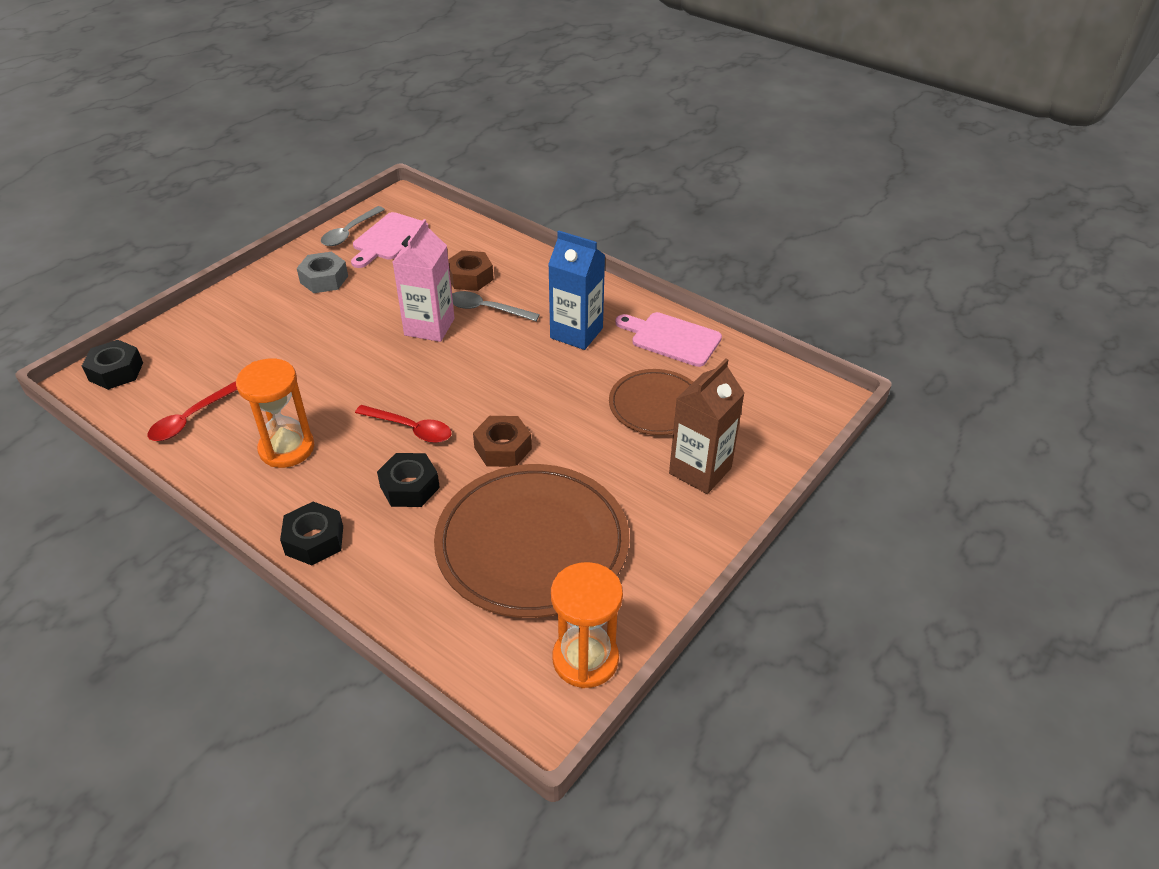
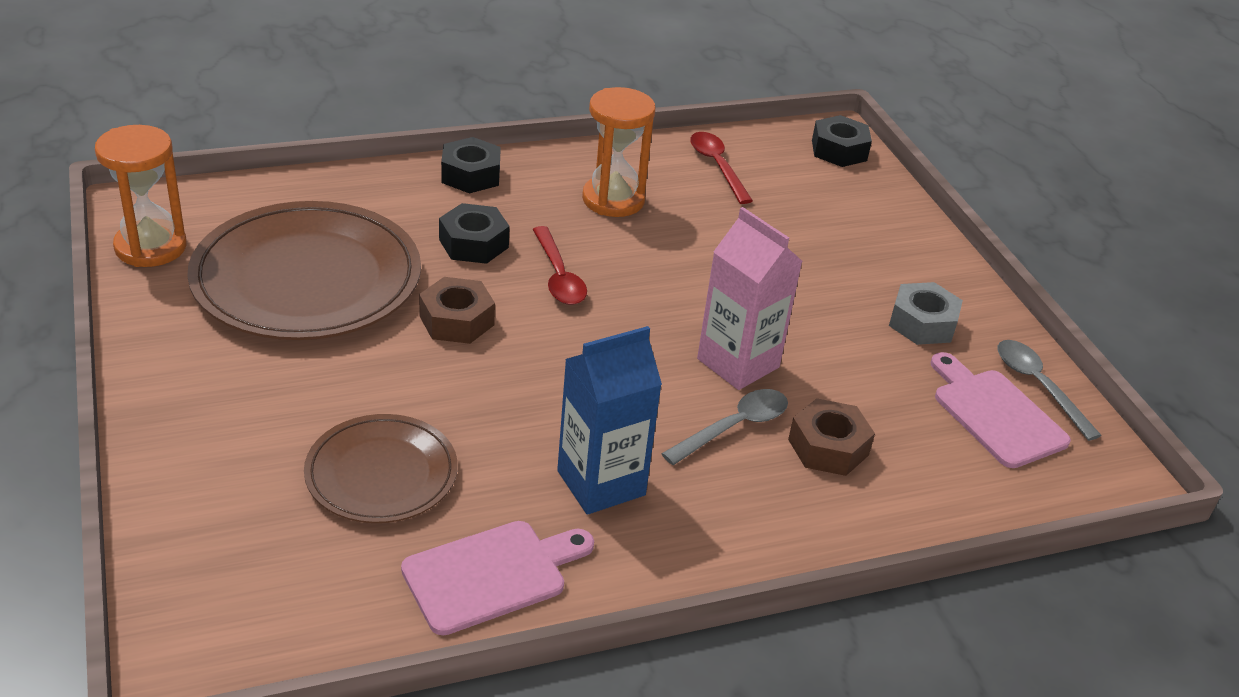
camera: 120 degrees right, 5 degrees down
red spoon [355,405,452,443] -> red spoon turned 75 degrees counterclockwise [532,226,587,305]
brown carton [669,359,744,494] -> none

